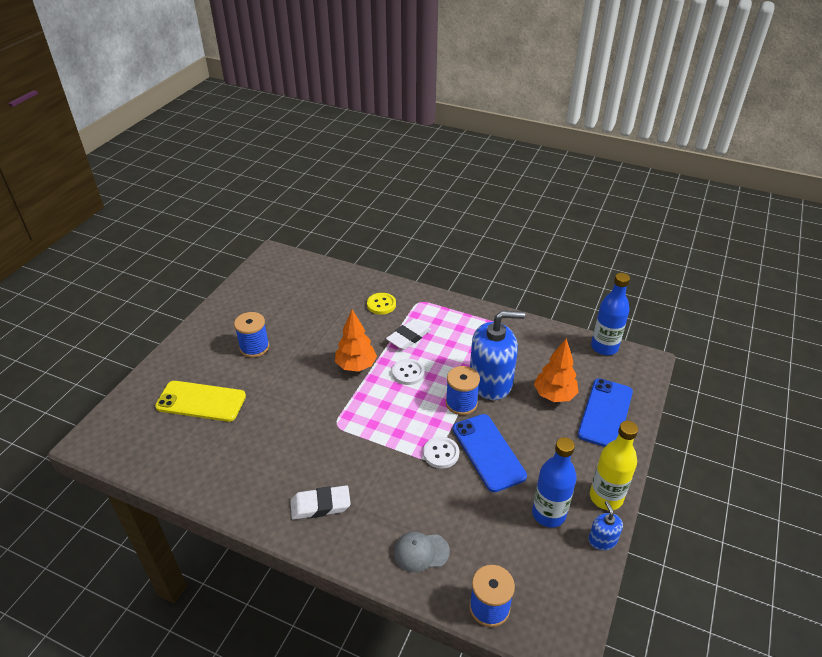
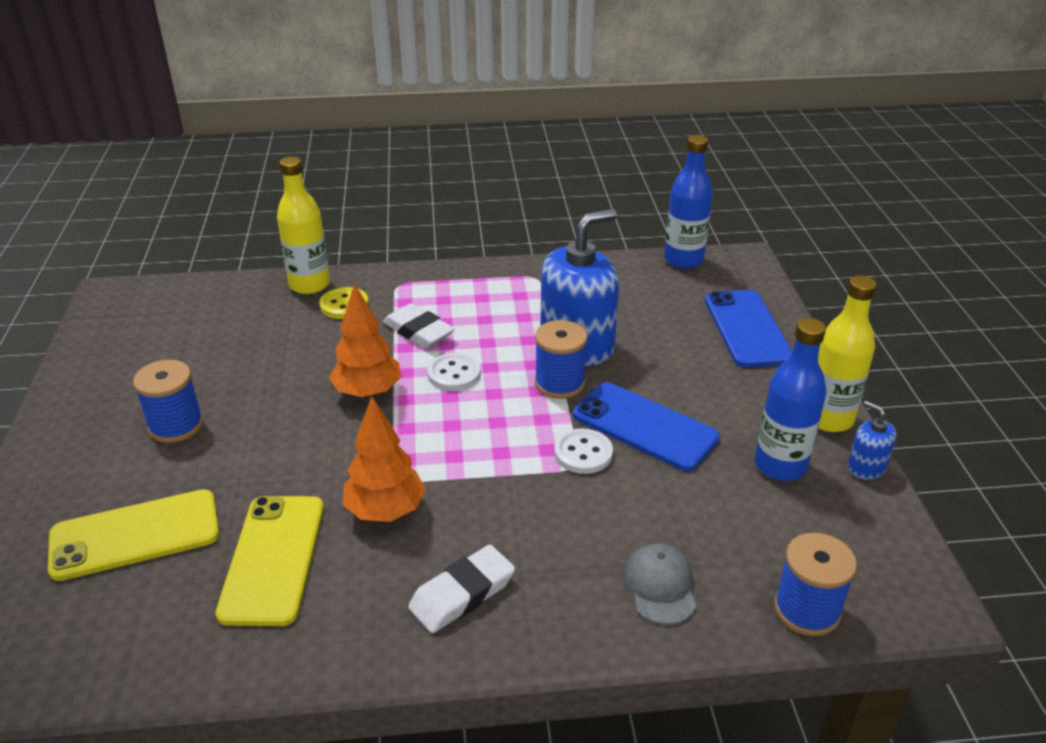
camera: 30 degrees left, 5 degrees down
white eraser [386,319,431,350] -> white eraser turned 60 degrees counterclockwise [383,304,455,348]
grey cap [394,532,450,572] -> grey cap turned 120 degrees clockwise [623,544,697,625]
orange tree [534,338,579,402] -> orange tree moved to [343,396,426,522]
none -> yellow phone [216,496,324,626]
none -> yellow bottle [277,156,330,294]

